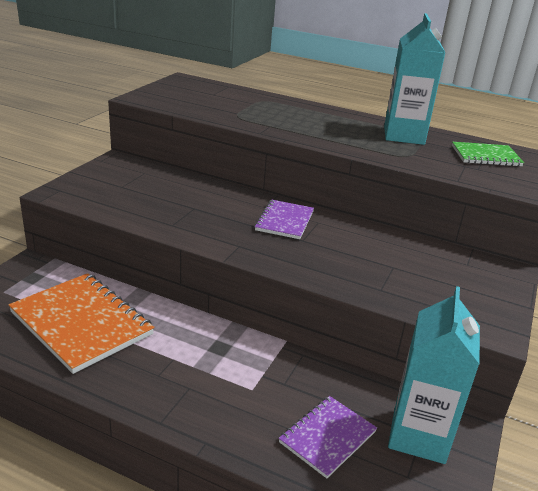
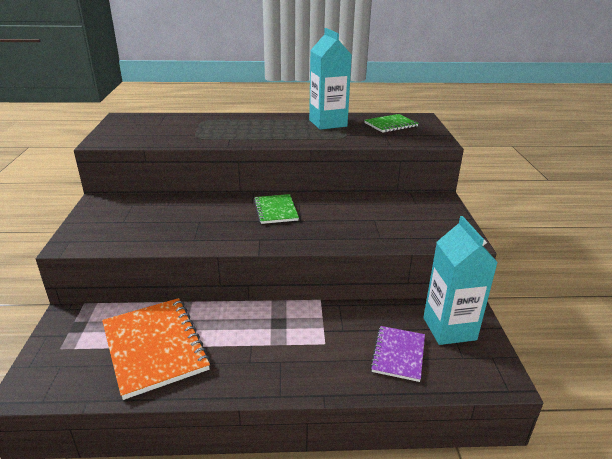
camera: 25 degrees left, 0 degrees up
orange notebook [8,273,154,374] -> orange notebook turned 45 degrees clockwise [102,298,210,400]
purple notebook [254,200,314,239] -> green notebook [254,194,299,224]

